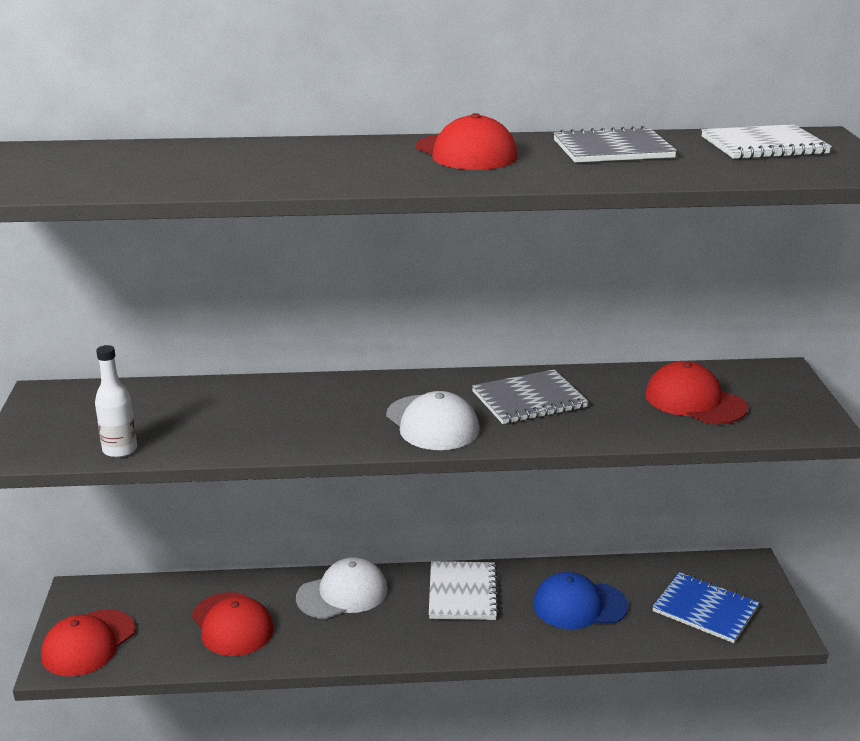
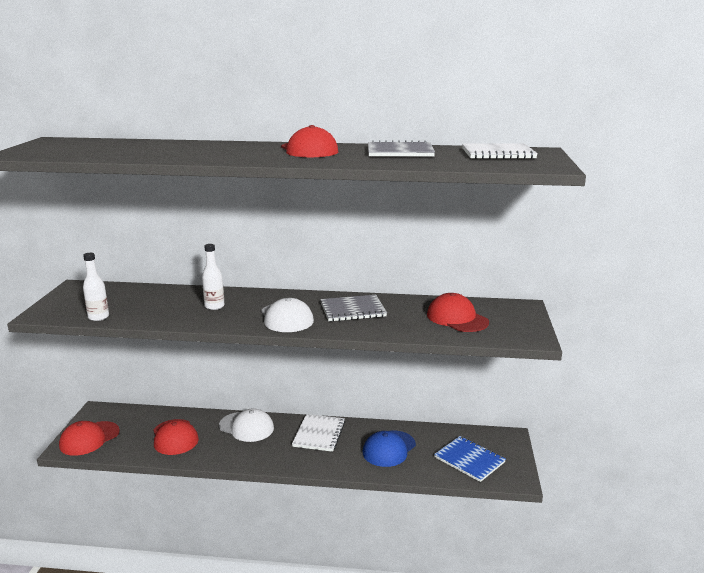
camera: 10 degrees right, 5 degrees down
white cap [296,557,388,619] -> white cap turned 45 degrees clockwise [219,408,274,442]
blue cap [533,572,629,629] -> blue cap turned 60 degrees counterclockwise [363,431,416,467]
none -> white bottle [202,244,224,310]

